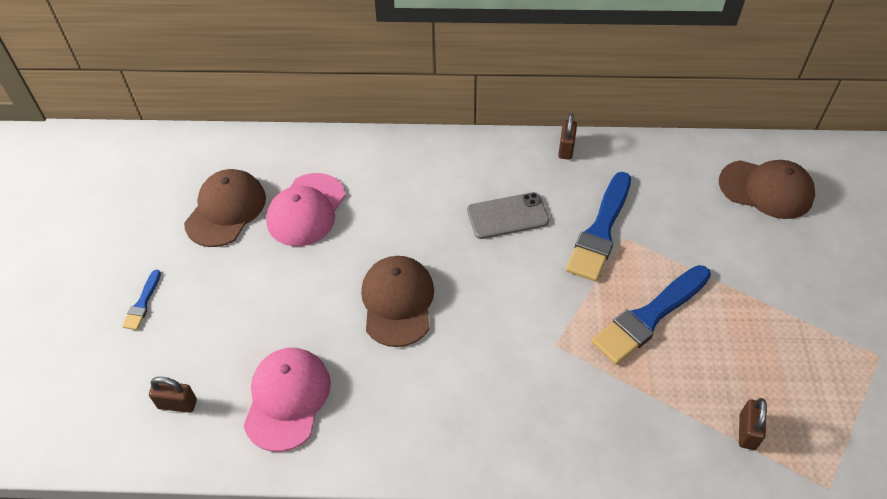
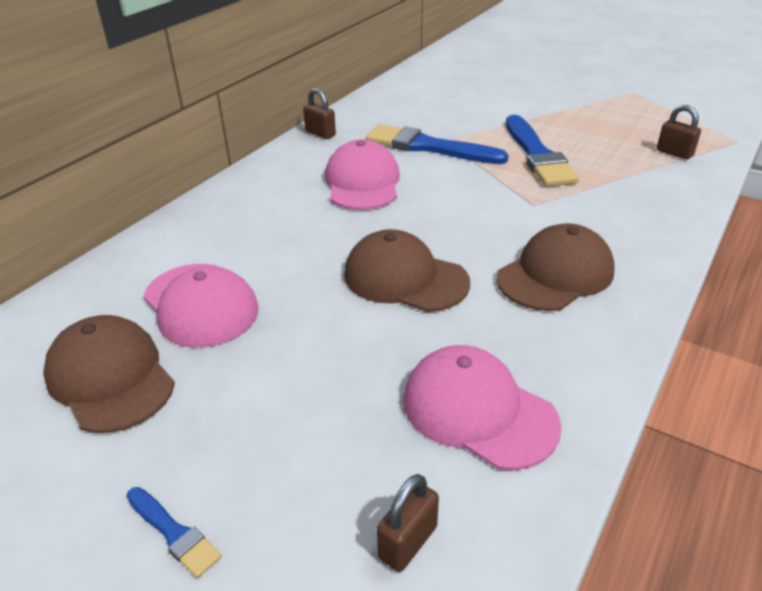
camera: 60 degrees left, 15 degrees down
grey phone [467,192,549,239] -> pink cap [325,140,400,210]
blue brush [566,172,631,282] -> blue brush turned 150 degrees clockwise [366,124,509,164]
brown cap [719,160,815,219] -> brown cap moved to [496,223,615,311]

